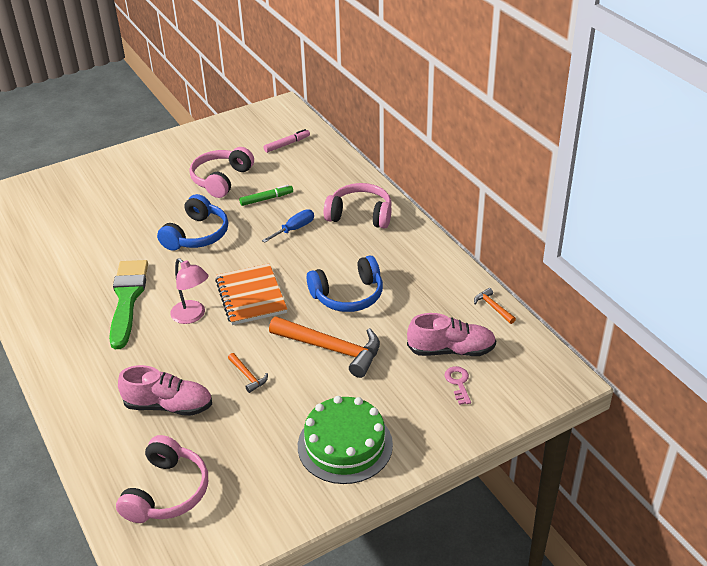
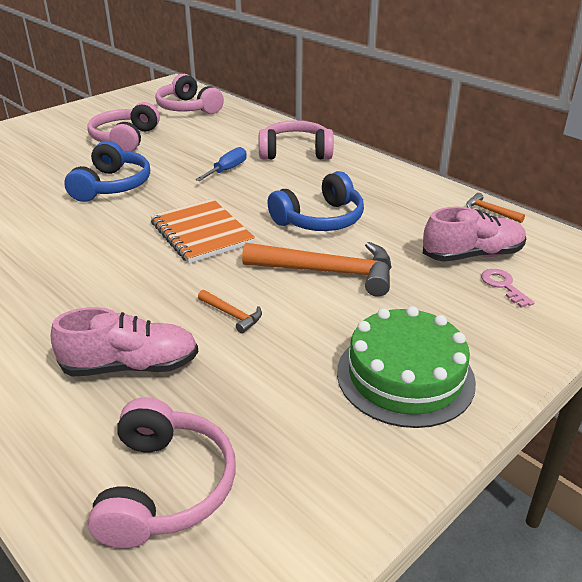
camera: 15 degrees left, 5 degrees down
green brush [109,260,148,349] -> none
pink lamp [170,258,209,324] -> none
green marker [239,185,293,206] -> none
pink marker [264,129,310,153] -> pink headphones [155,74,224,114]

